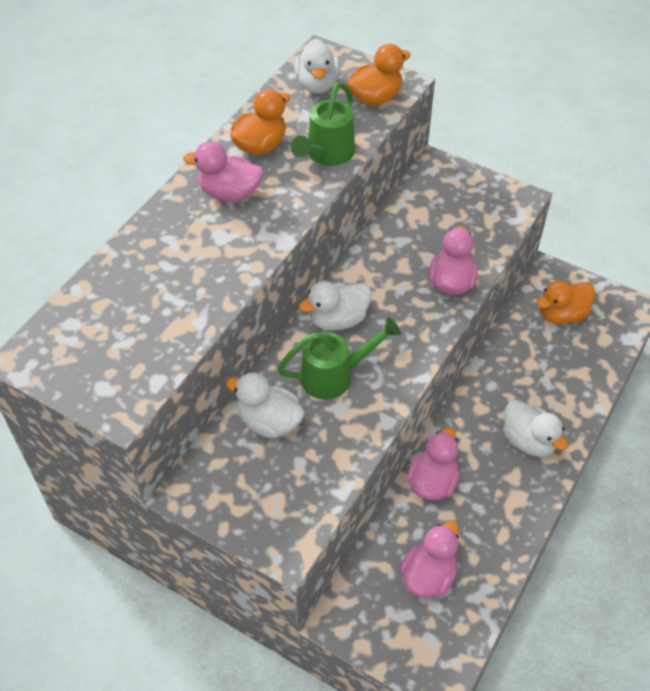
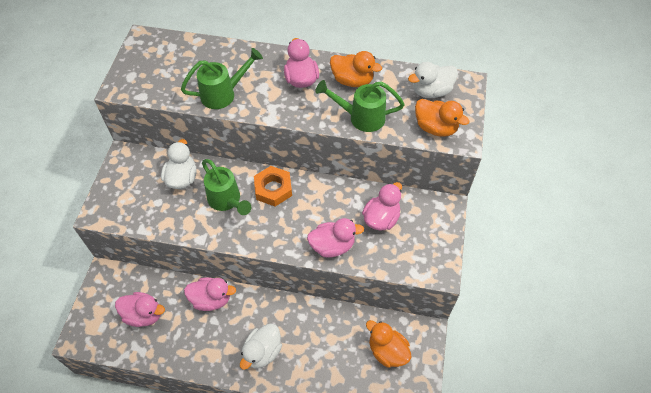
camera: 70 degrees right, 5 degrees up
white duck [299,281,371,331] -> orange nut [254,166,292,207]
none -> green watering can [181,48,263,109]
none -> pink duck [362,182,402,231]

